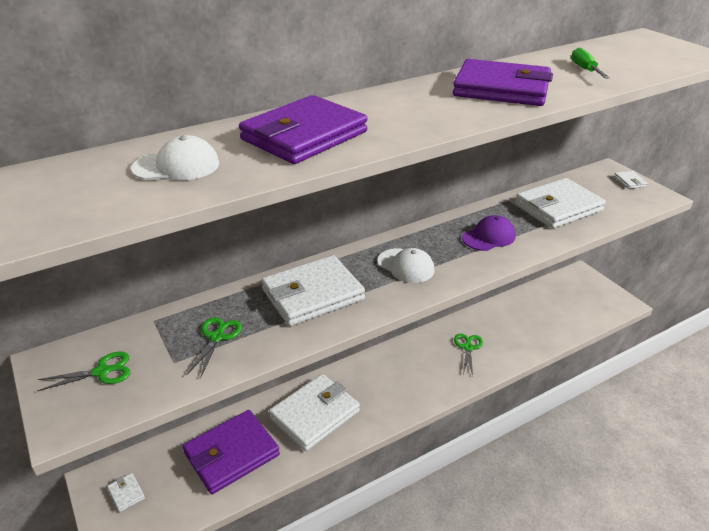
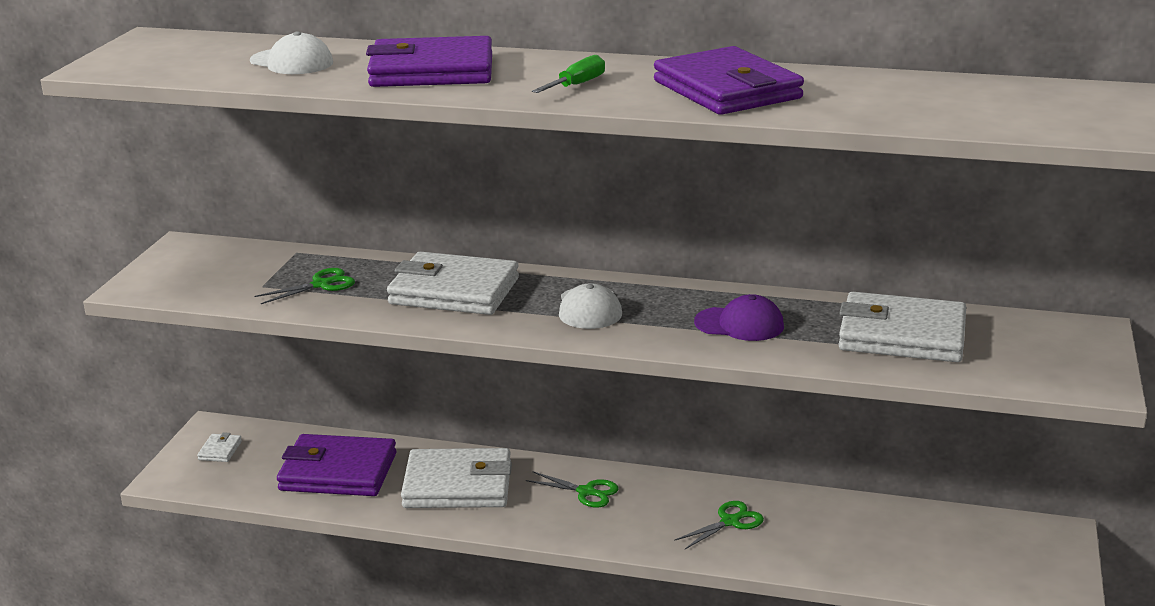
camera: 45 degrees right, 10 degrees down
green scissors [37,352,131,391] -> green scissors moved to [526,471,618,508]
green screwdriver [571,48,610,79] -> green screwdriver moved to [532,55,605,93]
white wallet [614,171,648,189] -> none

